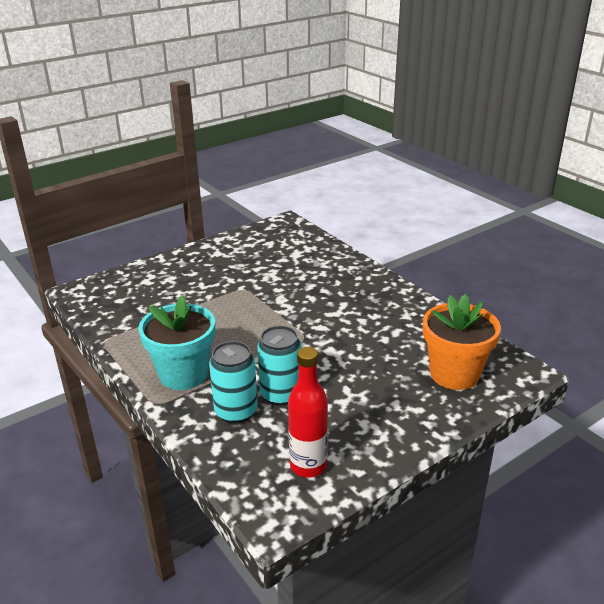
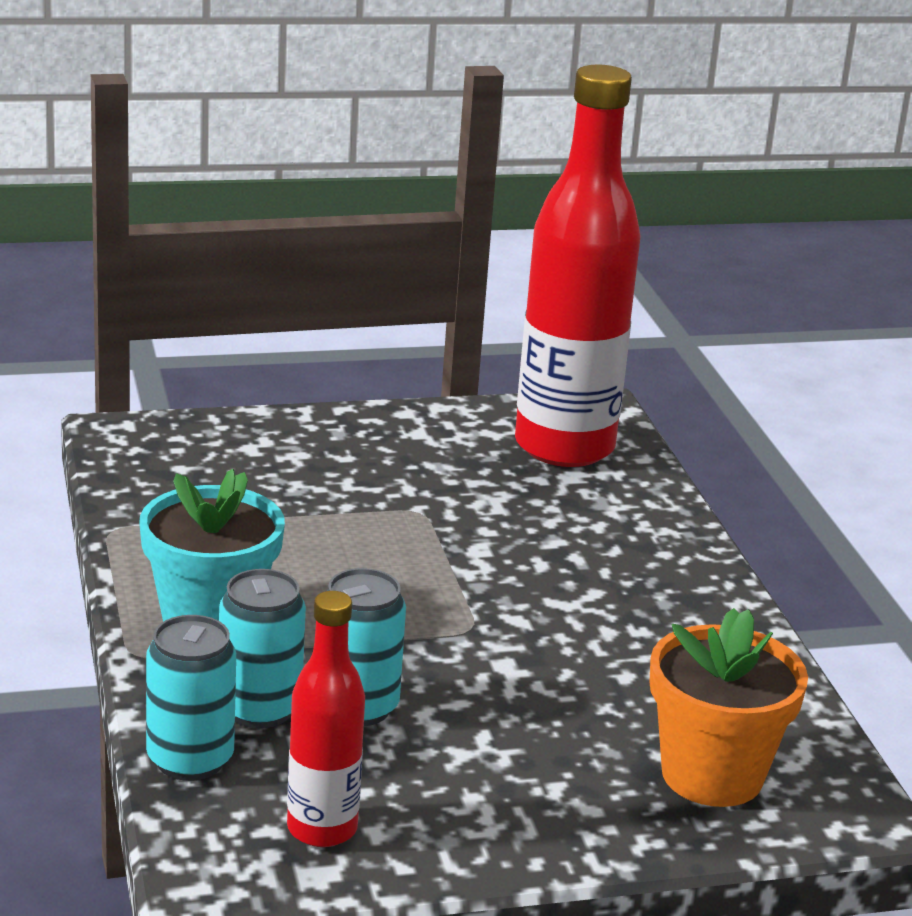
camera: 20 degrees right, 5 degrees down
none -> turquoise can [146,615,236,781]
none -> red bottle [515,65,640,467]

